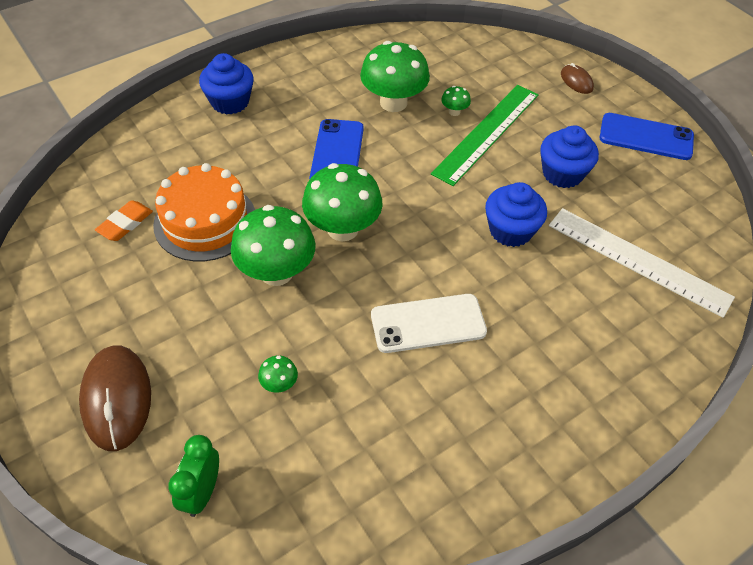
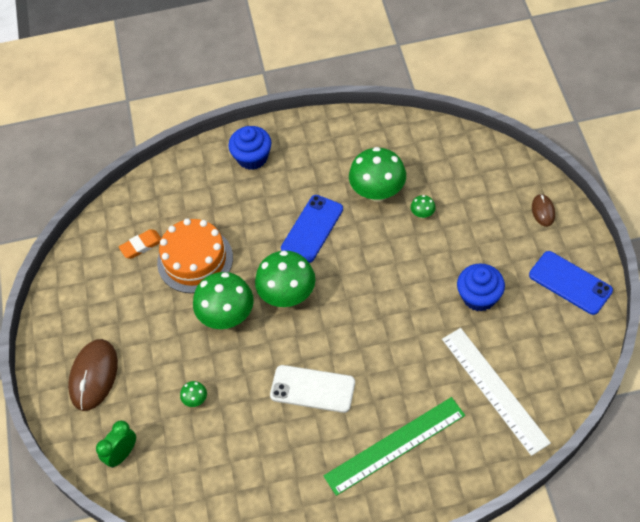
camera: 30 degrees right, 5 degrees up
green ruler [431,85,539,186] -> green ruler moved to [323,397,465,496]
blue cupcake [485,182,547,247] -> none

